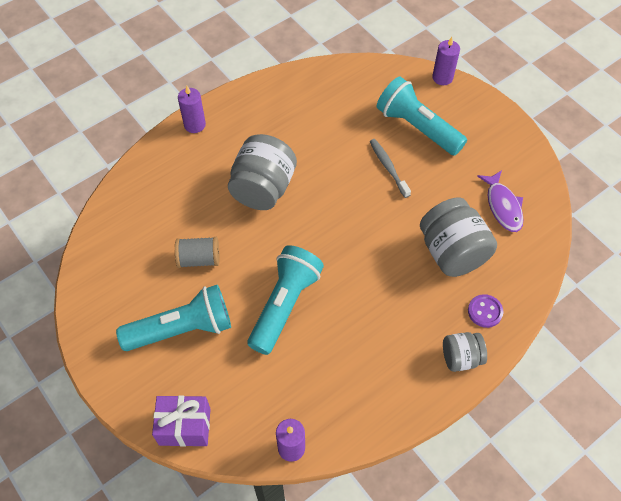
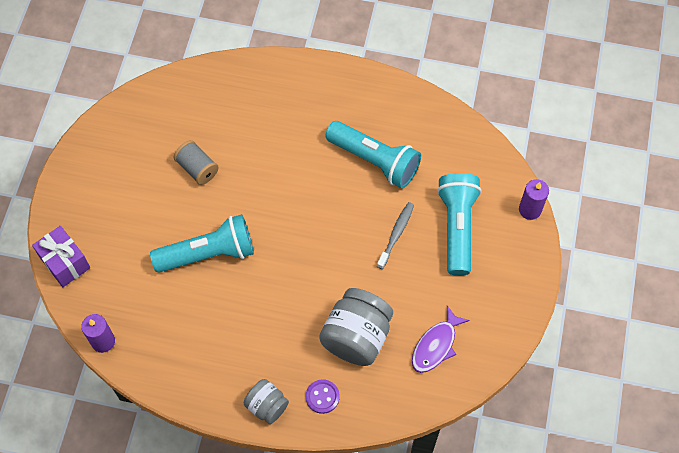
camera: 50 degrees right, 5 degrees up
turquoise flashlight [116,285,231,351] -> turquoise flashlight moved to [325,121,421,188]
purple candle [178,86,206,133] -> none
grey jar [228,134,297,210] -> none

